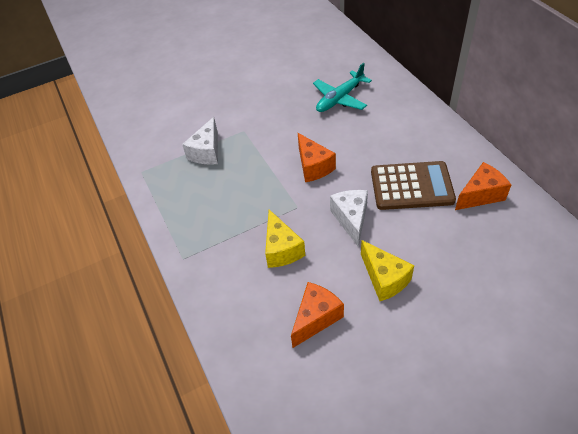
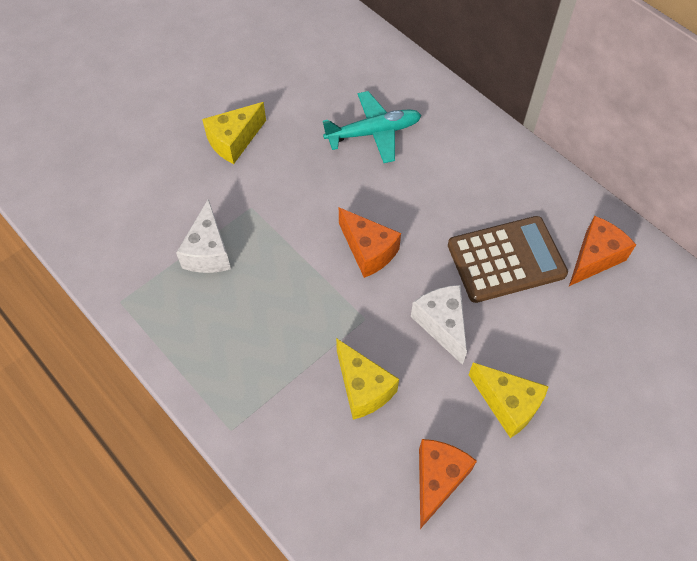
camera: 20 degrees left, 10 degrees up
turquoise plane [313,63,372,112] -> turquoise plane turned 135 degrees counterclockwise [323,91,421,163]
none -> yellow cheese [202,102,266,164]

